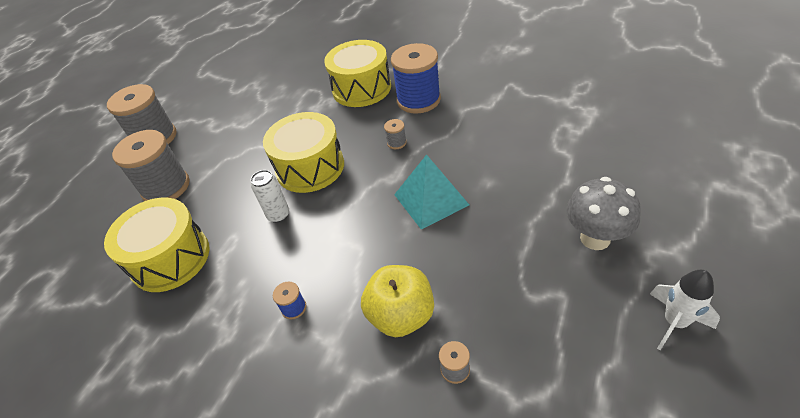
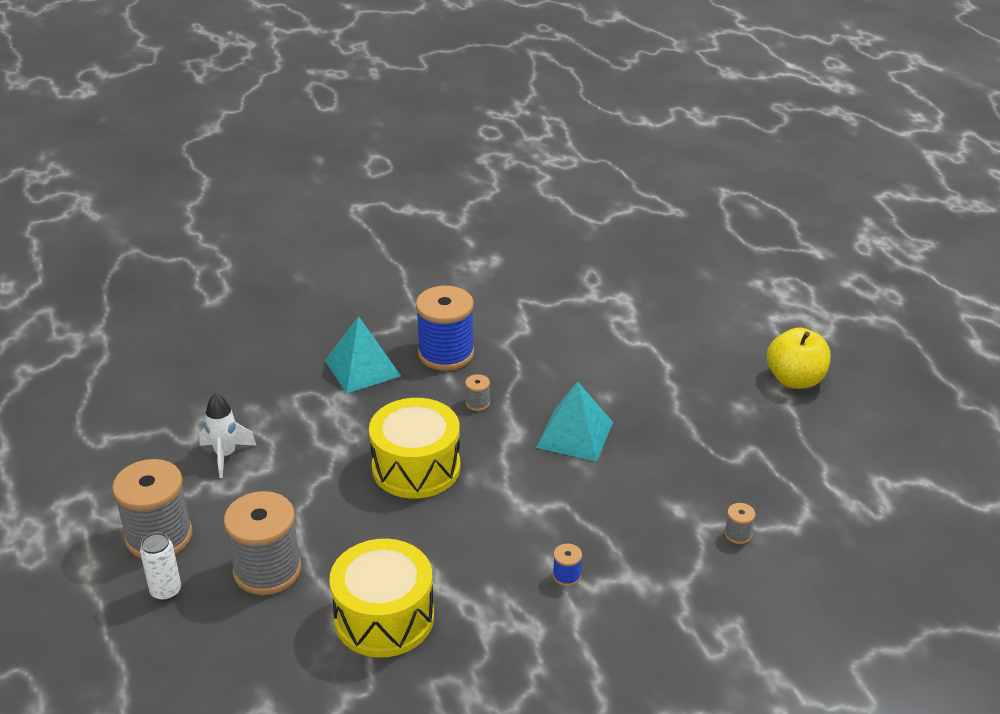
camera: 50 degrees left, 10 degrees down
white can [251,170,289,223] -> white can moved to [140,532,181,601]
yellow drum [324,40,391,107] -> turquoise pyramid [325,316,401,393]
yellow apple [361,265,434,337] -> yellow apple moved to [767,327,831,389]
grey mushroom [566,177,641,250] -> none
white rocket [650,270,720,350] -> white rocket moved to [199,393,257,478]

